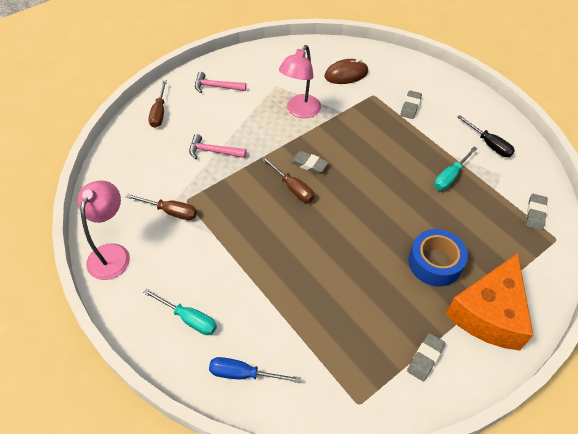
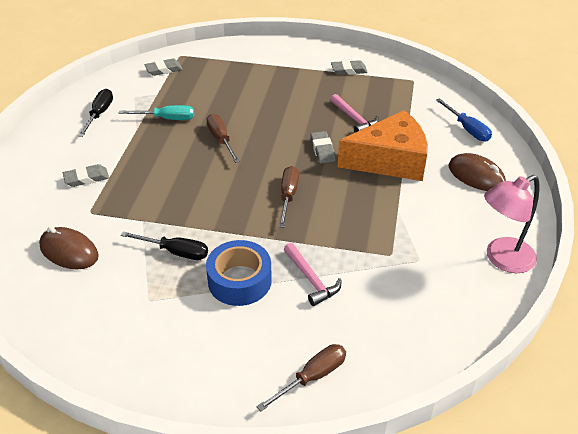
camera: 130 degrees left, 10 degrees down
brown screwdriver [126,194,197,220] -> brown screwdriver moved to [206,114,240,163]
turquoise screwdriver [143,289,217,335] -> brown mouse [448,153,506,191]
pink hammer [195,72,247,93] -> pink hammer moved to [330,94,379,133]
pink lamp [279,45,321,118] -> black screwdriver [121,231,208,260]
grey eraser [290,151,329,174] -> grey eraser moved to [310,131,336,163]
blue tape [408,229,468,286] -> blue tape moved to [206,240,272,306]
orange cheese [445,253,533,351] -> orange cheese moved to [338,110,428,181]

